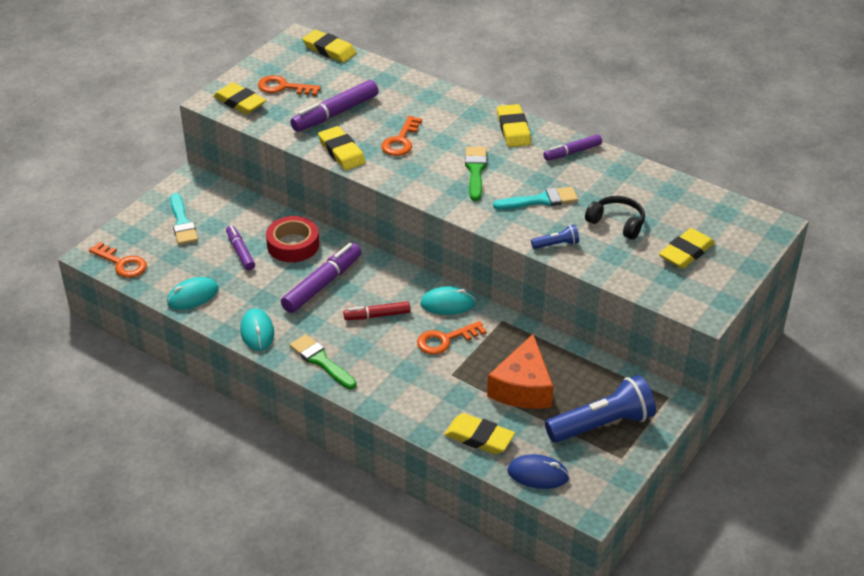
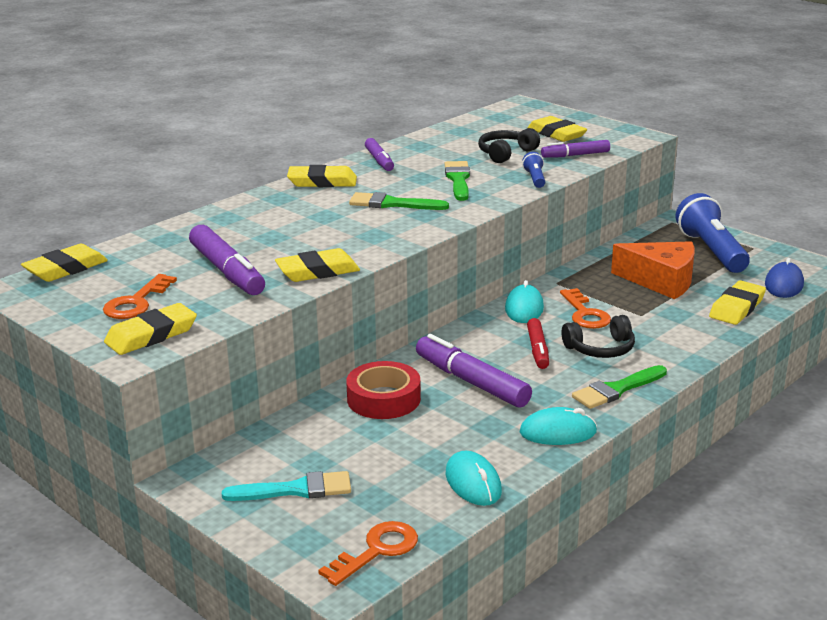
camera: 80 degrees left, 15 degrees down
purple marker [226,225,255,270] -> purple marker moved to [541,140,610,158]
orange key [381,116,422,156] -> none
turquoise brush [493,187,578,210] -> green brush [445,161,470,201]
none -> black headphones [562,315,635,358]

